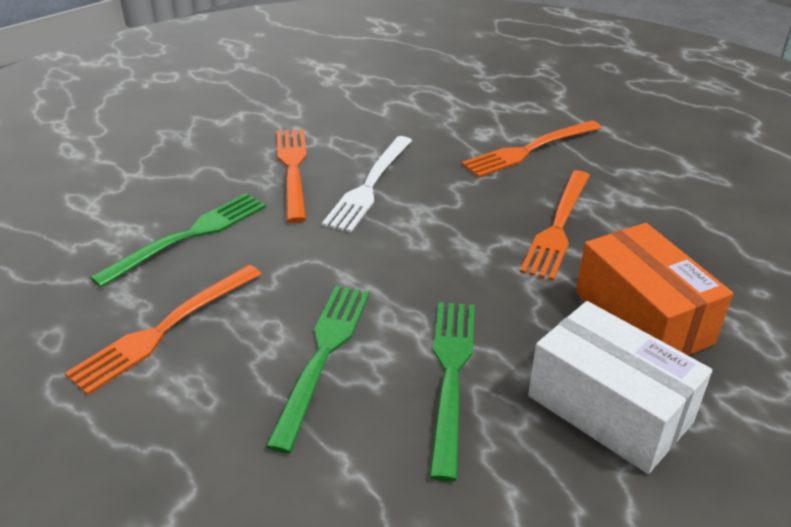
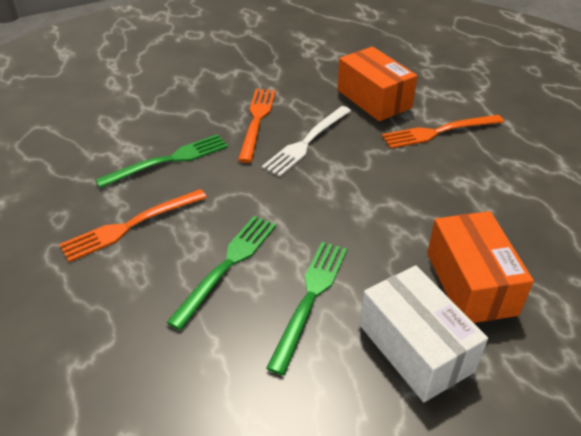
camera: 15 degrees right, 5 degrees up
orange fork [520,170,590,281] -> none
none -> orange box [337,47,418,121]

